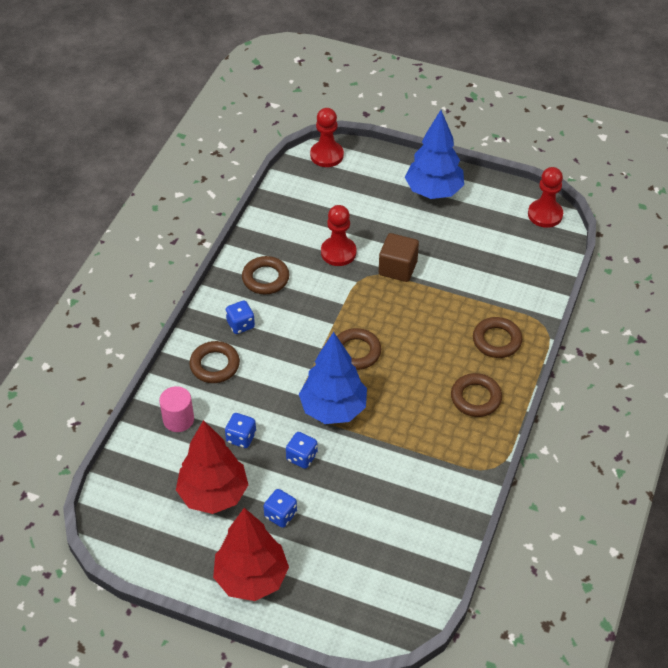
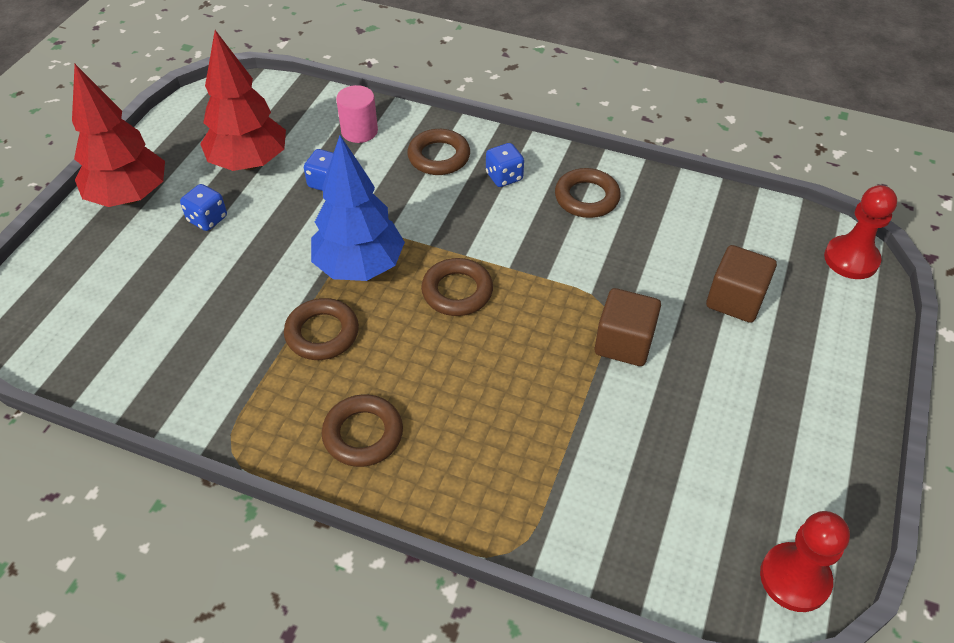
camera: 90 degrees right, 0 degrees up
blue dice [286,432,318,469] -> none
red pawn [321,205,356,266] -> none
blue tree [405,110,464,199] -> none
brown ring [473,317,522,358] -> brown ring moved to [284,298,359,360]
none -> brown cube [706,245,777,323]

